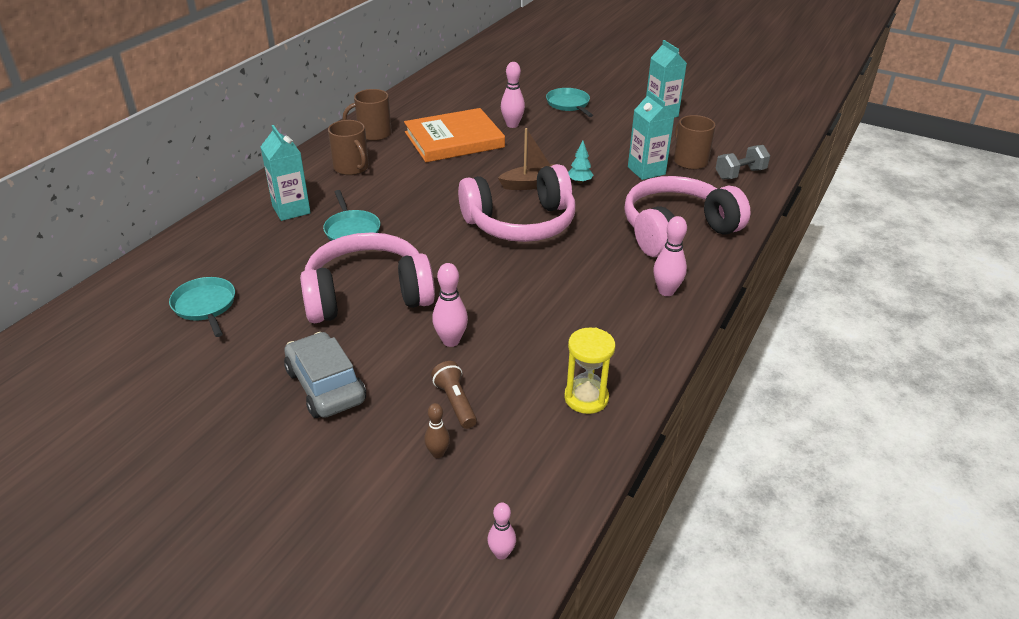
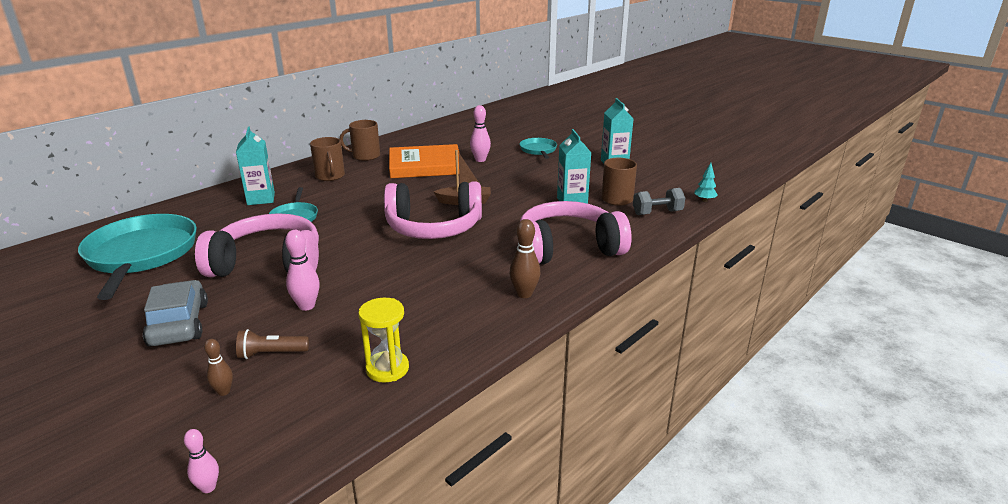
camera: 15 degrees right, 10 degrees down
turquoise pan [169,277,235,337] -> turquoise pan [78,214,197,300], size x2.03
brown flashlight [431,361,477,429] -> brown flashlight turned 90 degrees counterclockwise [236,329,309,359]
turquoise tree [568,140,593,184] -> turquoise tree moved to [695,163,718,202]
pink bowling pin [653,216,687,296] -> brown bowling pin [510,219,540,298]

